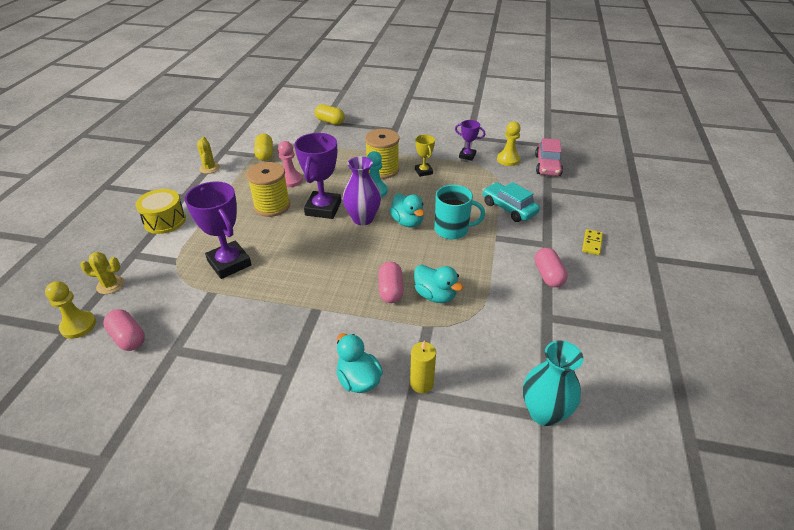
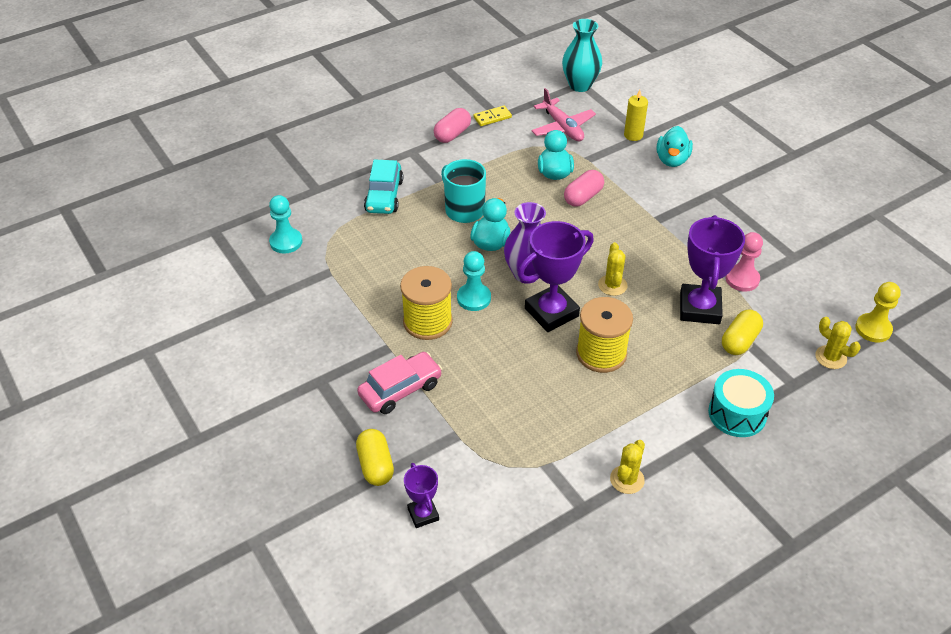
camera: 135 degrees left, 5 degrees up
pink capsule [103,309,145,351] -> none
yellow drum [136,189,186,234] -> turquoise drum [708,369,774,437]
yellow capsule [254,134,273,161] -> yellow capsule moved to [722,309,763,355]
pink pawn [278,141,303,187] -> pink pawn moved to [725,232,763,292]
yellow trophy [415,135,435,177] -> none
purple trophy [455,120,485,161] -> purple trophy moved to [404,463,439,528]
yellow pawn [497,121,521,166] -> turquoise pawn [269,195,302,254]
pink car [535,138,563,176] -> pink car moved to [357,352,442,414]
yellow domino [582,229,603,255] -> yellow domino moved to [473,106,512,126]
none -> pink plane [532,88,596,141]
none -> yellow cactus [598,242,628,296]

